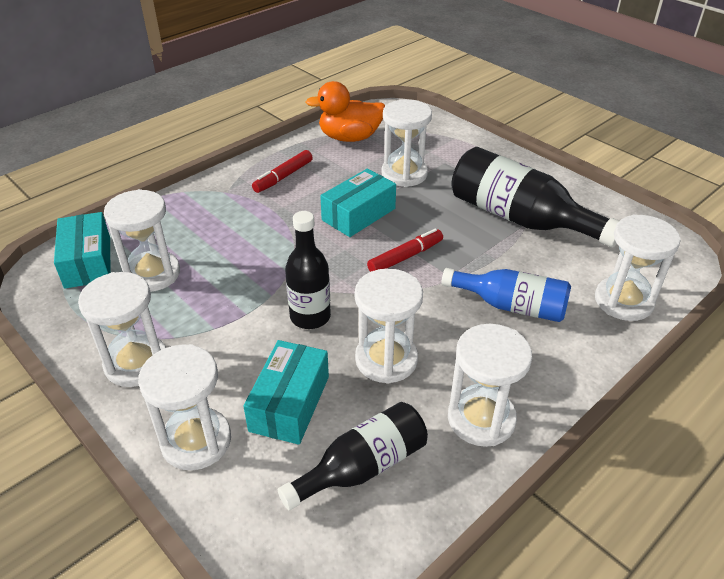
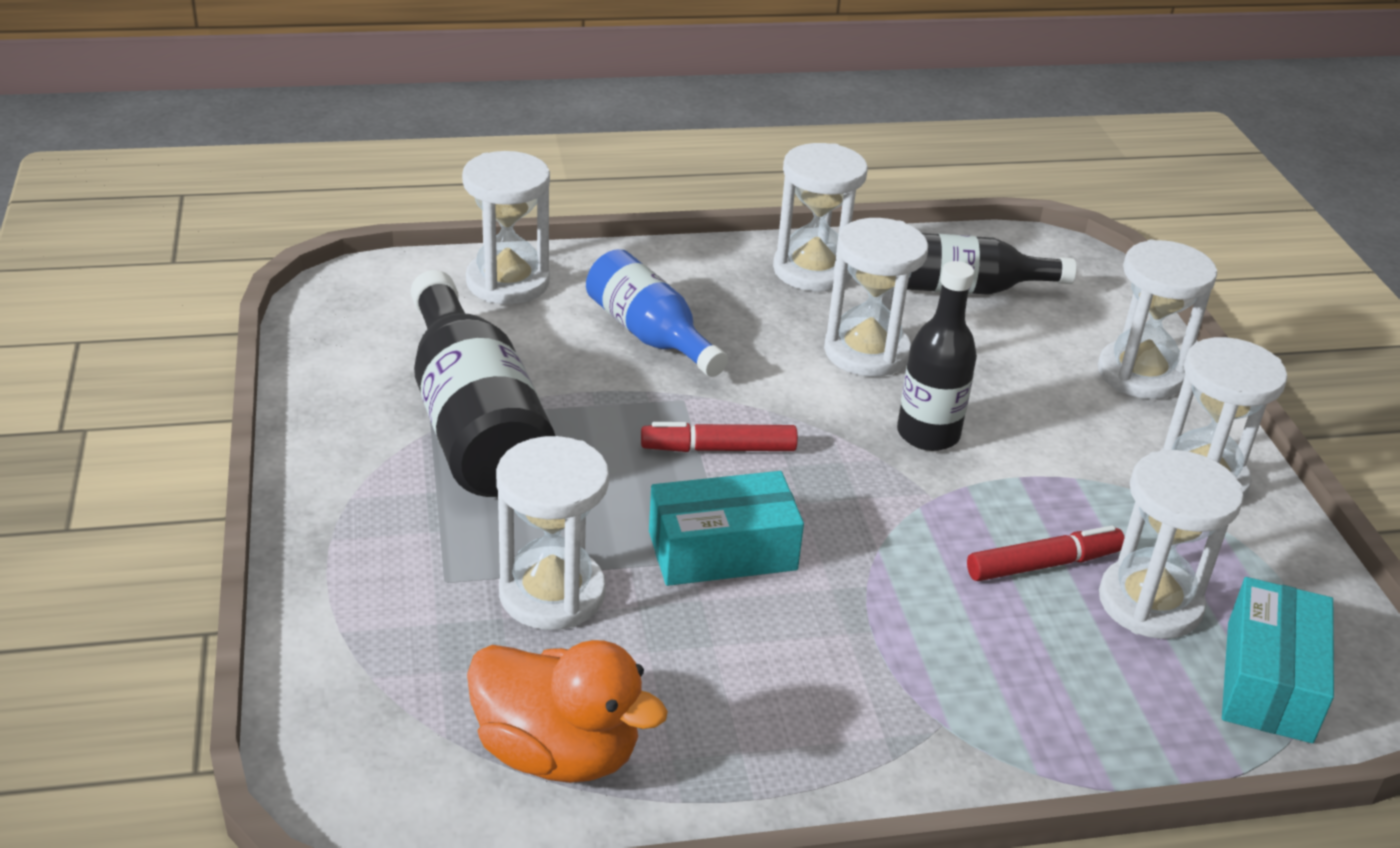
camera: 150 degrees left, 5 degrees down
turquoise box [243,340,329,445] -> none
red marker [252,150,313,193] -> red marker moved to [967,525,1125,581]

